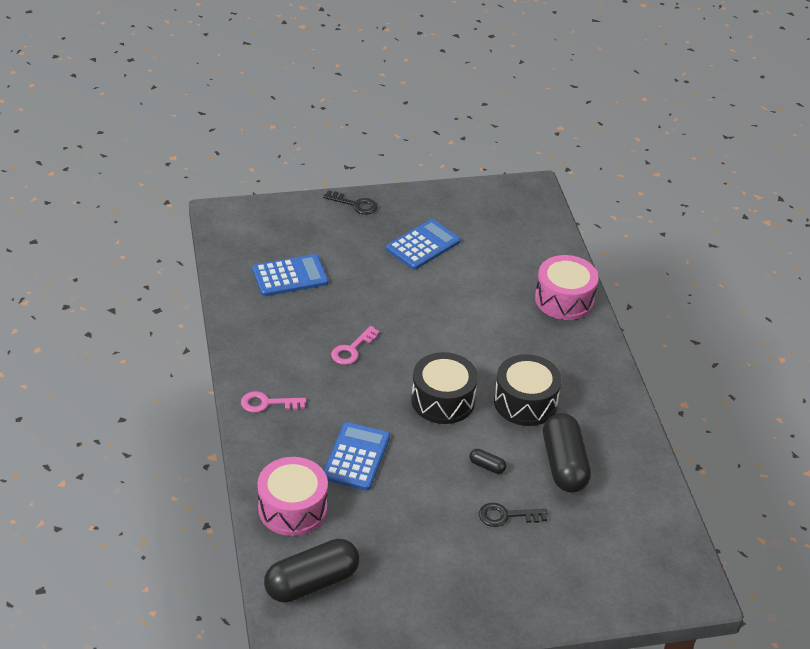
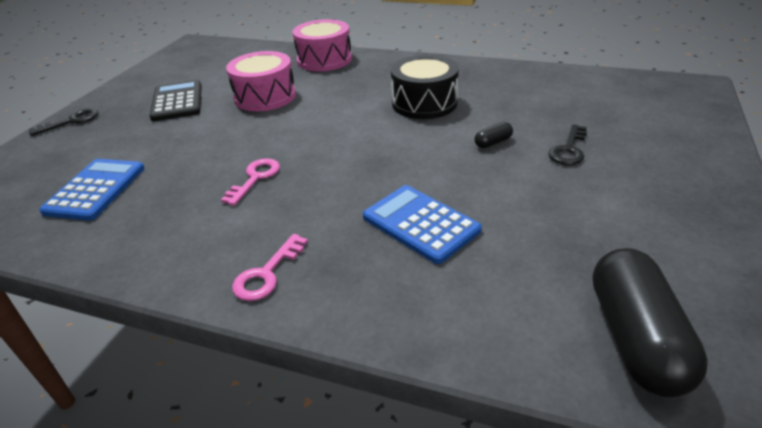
camera: 55 degrees left, 5 degrees down
pink drum [257,457,328,536] -> pink drum moved to [226,51,296,111]
pink key [331,326,380,365] -> pink key turned 135 degrees counterclockwise [221,159,280,206]
blue calculator [386,219,461,270] -> black calculator [150,80,202,121]
black drum [411,352,478,424] -> none
black capsule [543,413,591,493] -> none

